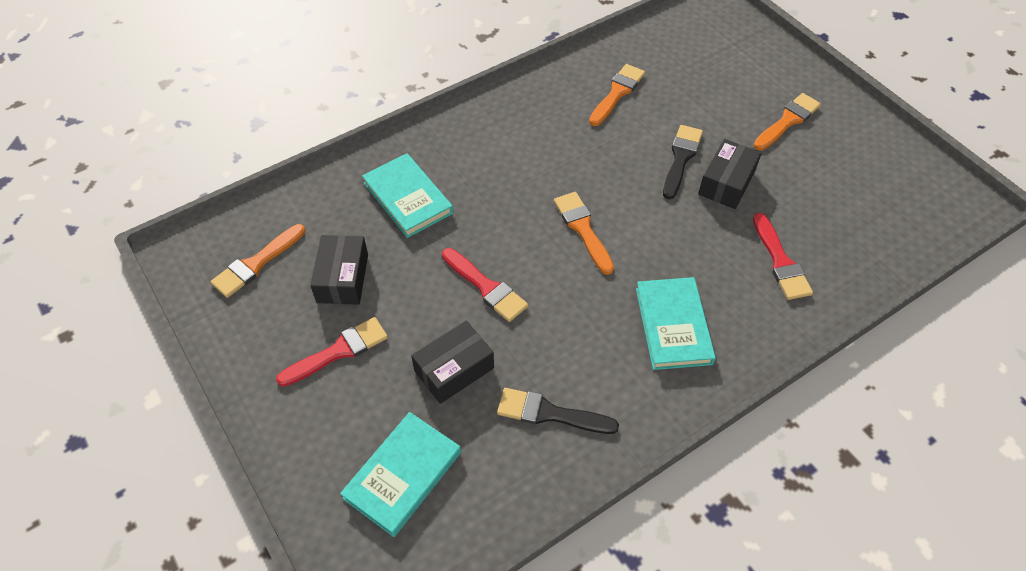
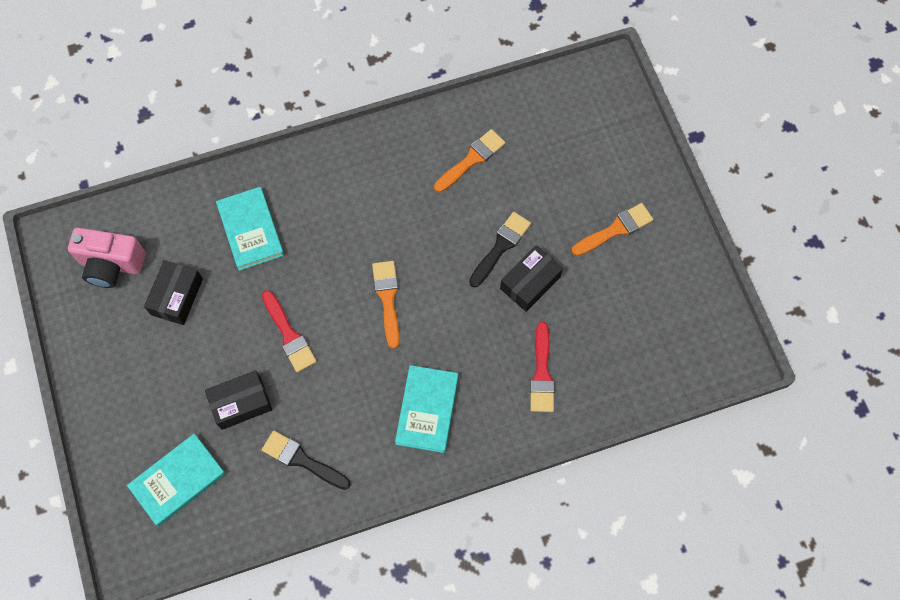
camera: 15 degrees right, 15 degrees up
orange brush [211,224,305,298] -> pink camera [68,228,146,288]
red brush [276,317,388,387] -> none

